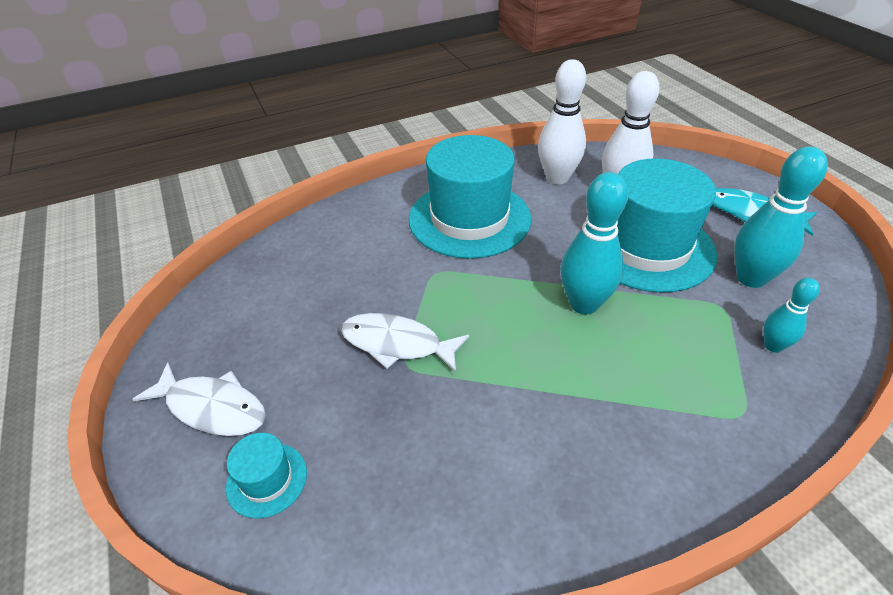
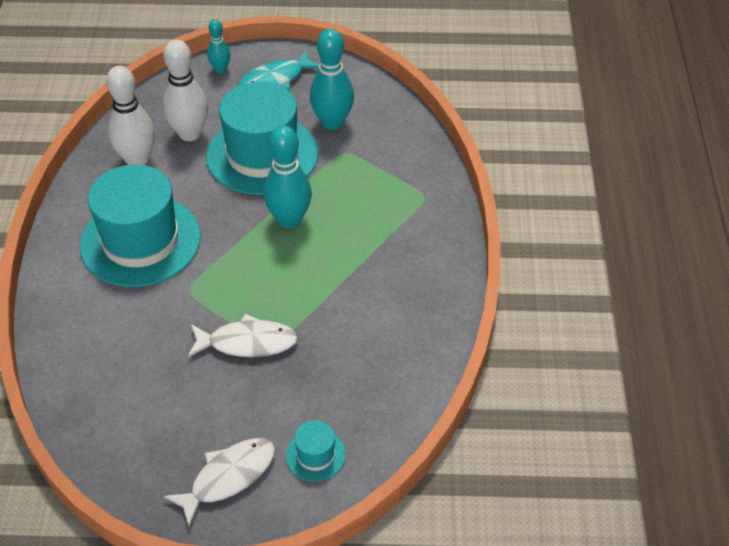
camera: 65 degrees left, 5 degrees up
white fish [341,313,469,372] -> white fish turned 135 degrees counterclockwise [188,314,298,357]
turquoise bowling pin [763,278,820,353] -> turquoise bowling pin moved to [207,19,231,73]

